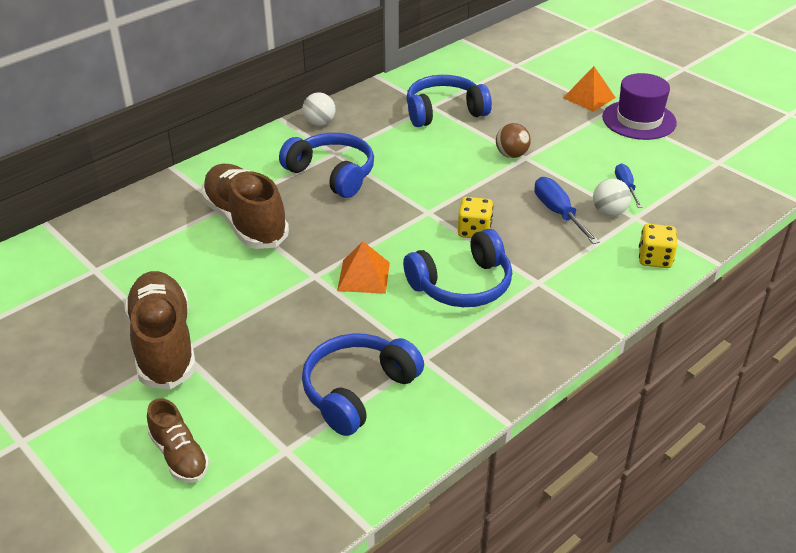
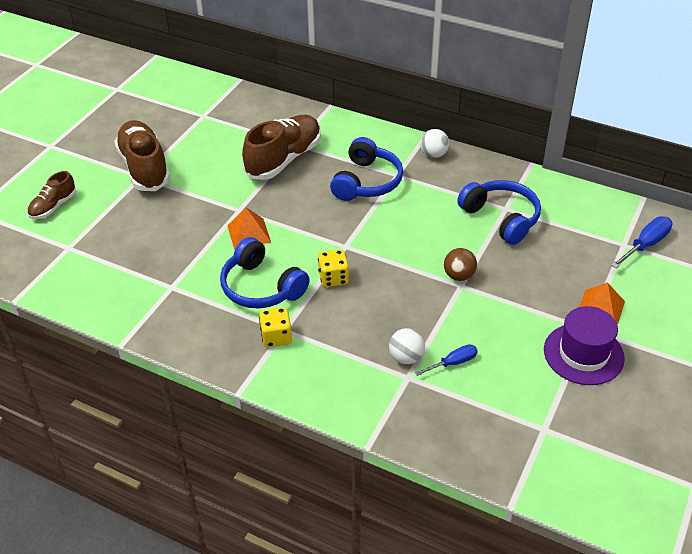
camera: 70 degrees right, 5 degrees up
brown shoe [124,271,196,390] -> brown shoe turned 75 degrees counterclockwise [114,120,170,191]
blue headphones [302,333,424,436] -> none
blue screwdriver [534,177,600,244] -> blue screwdriver moved to [611,216,673,268]
yellow dice [639,224,677,268] -> yellow dice moved to [259,307,292,347]

